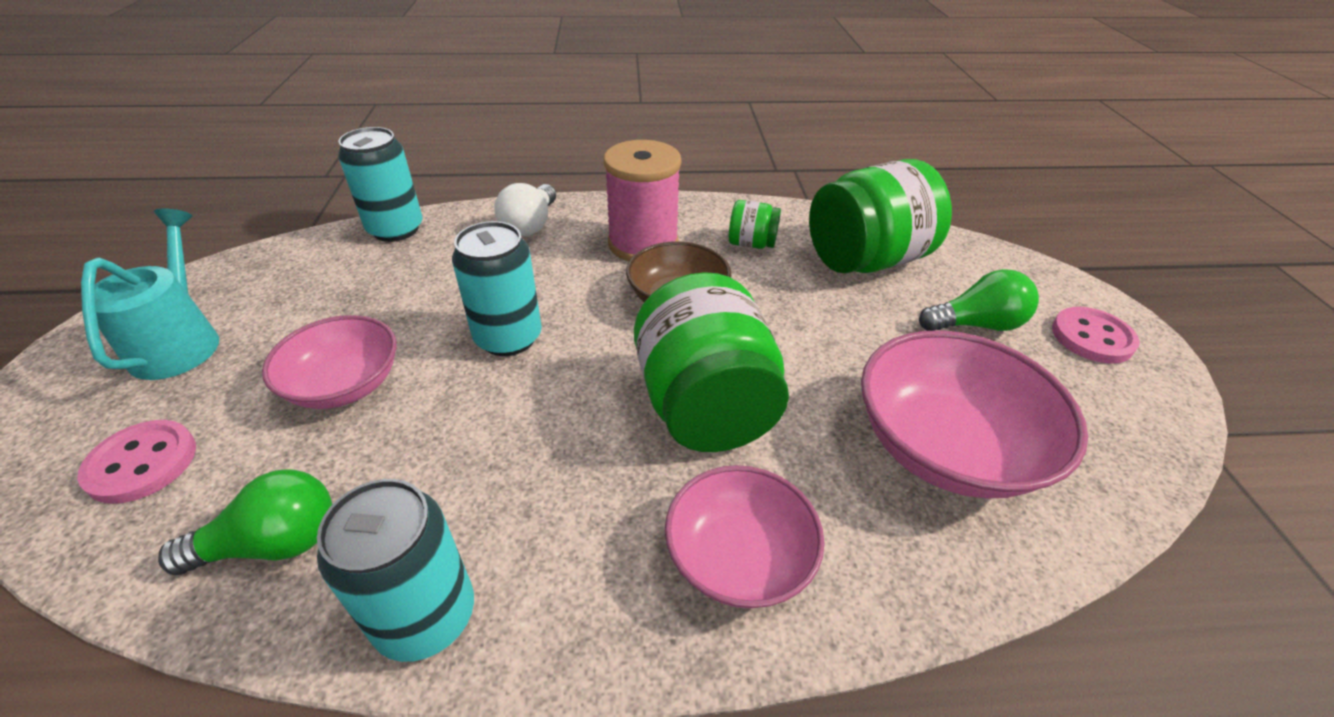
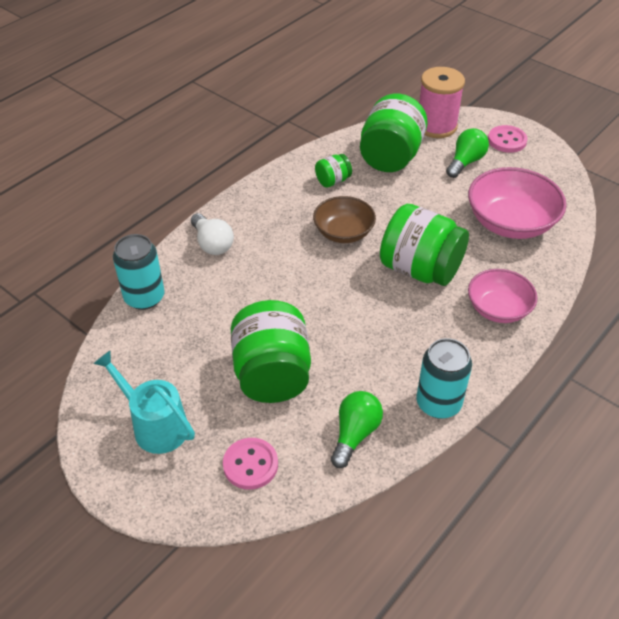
camera: 45 degrees left, 5 degrees up
pink bowl [262,315,397,409] -> green jar [231,300,311,403]
turquoise can [452,221,542,356] -> none
pink spool [604,140,681,261] -> pink spool moved to [419,67,465,138]

